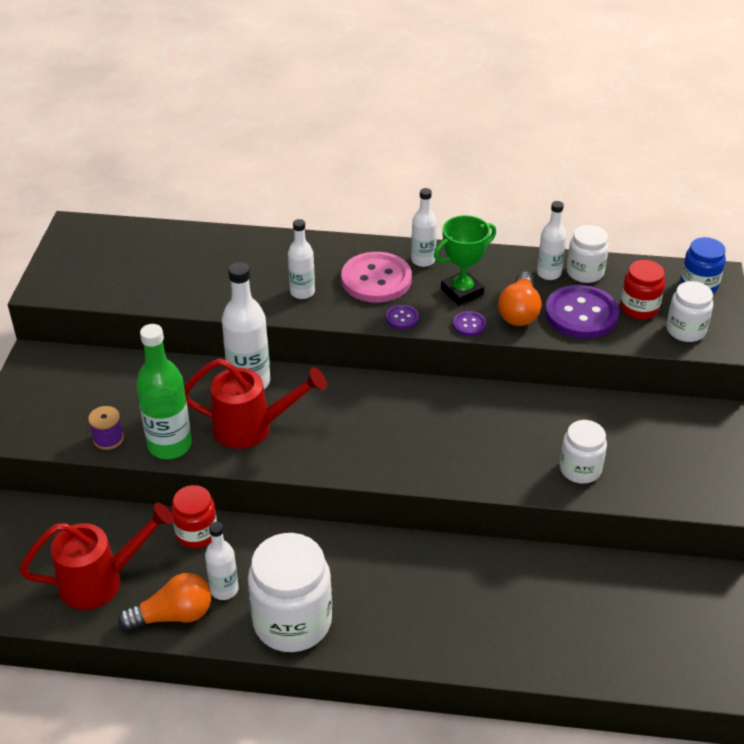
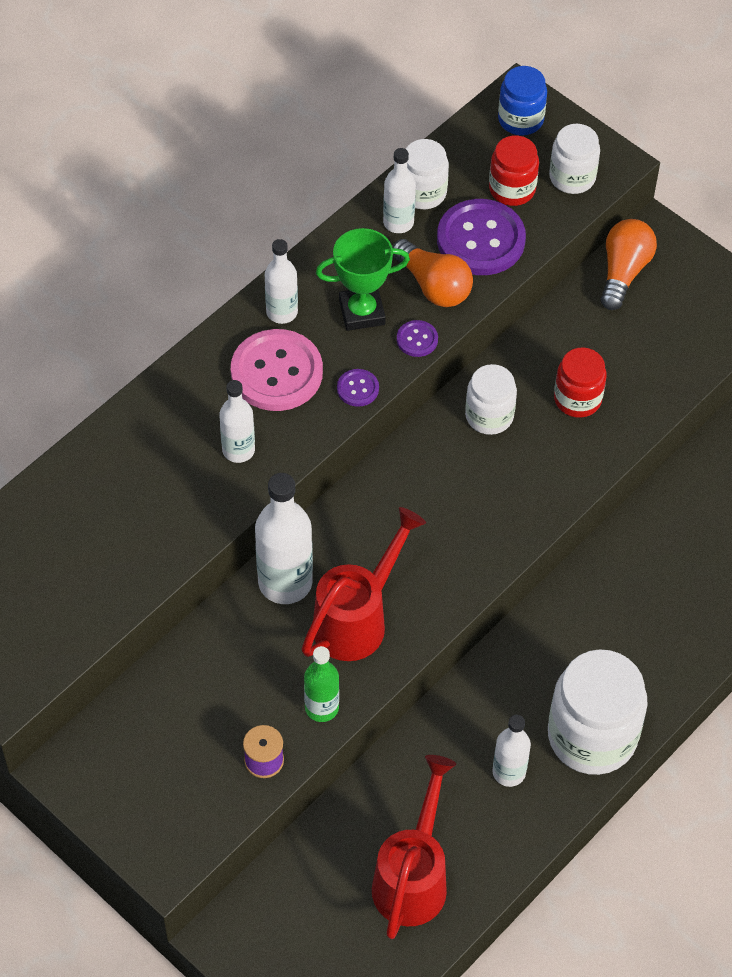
camera: 55 degrees left, 15 degrees up
orange light bulb [118,573,211,630] -> orange light bulb moved to [600,219,657,310]
green bottle [136,324,192,459] -> green bottle [304,646,339,722], size x0.61
red jar [171,485,217,548] -> red jar moved to [554,348,607,418]
green trophy [434,215,496,305] -> green trophy turned 75 degrees clockwise [316,228,410,331]
white jar [560,420,607,484] -> white jar moved to [465,364,517,435]

